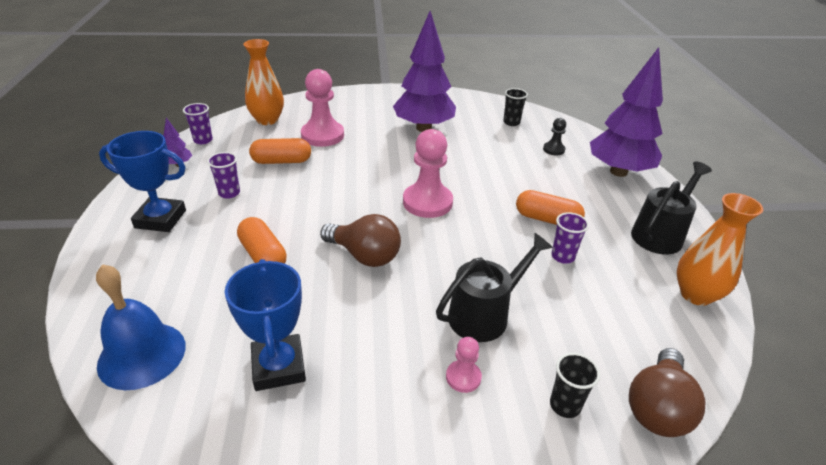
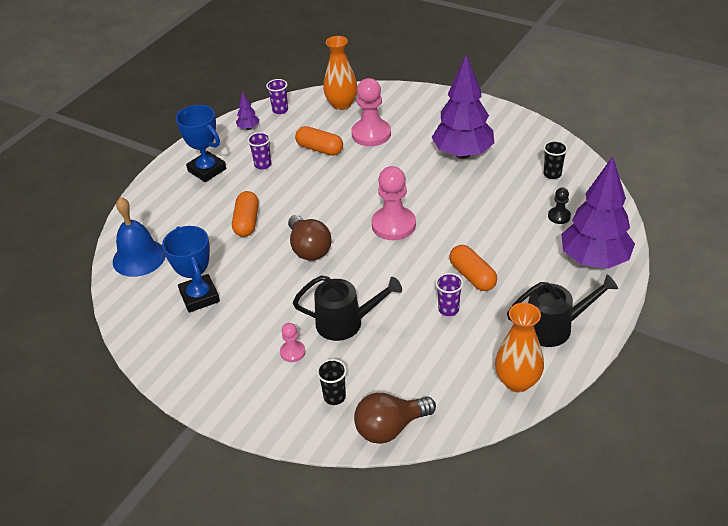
camera: 40 degrees right, 5 degrees up
blue trophy [225,259,306,391] -> blue trophy turned 45 degrees counterclockwise [162,226,220,313]

